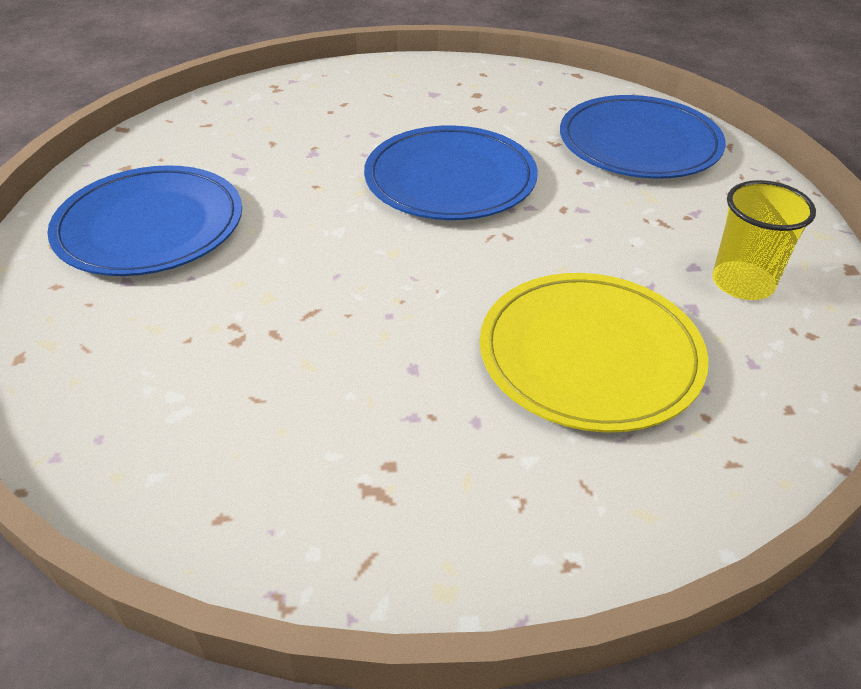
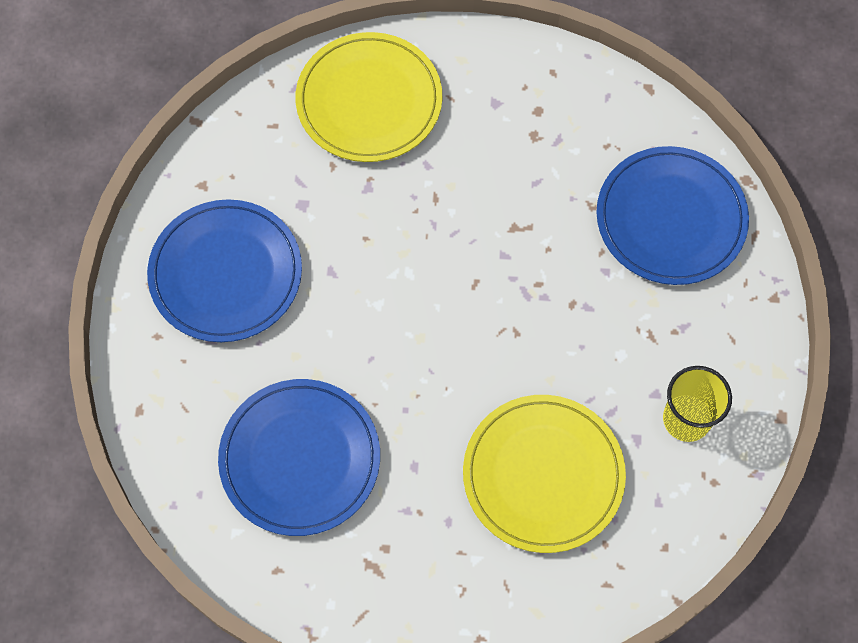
camera: 10 degrees right, 25 degrees up
blue plate [364,125,538,220] -> blue plate moved to [218,379,380,536]
none -> yellow plate [295,32,442,162]

